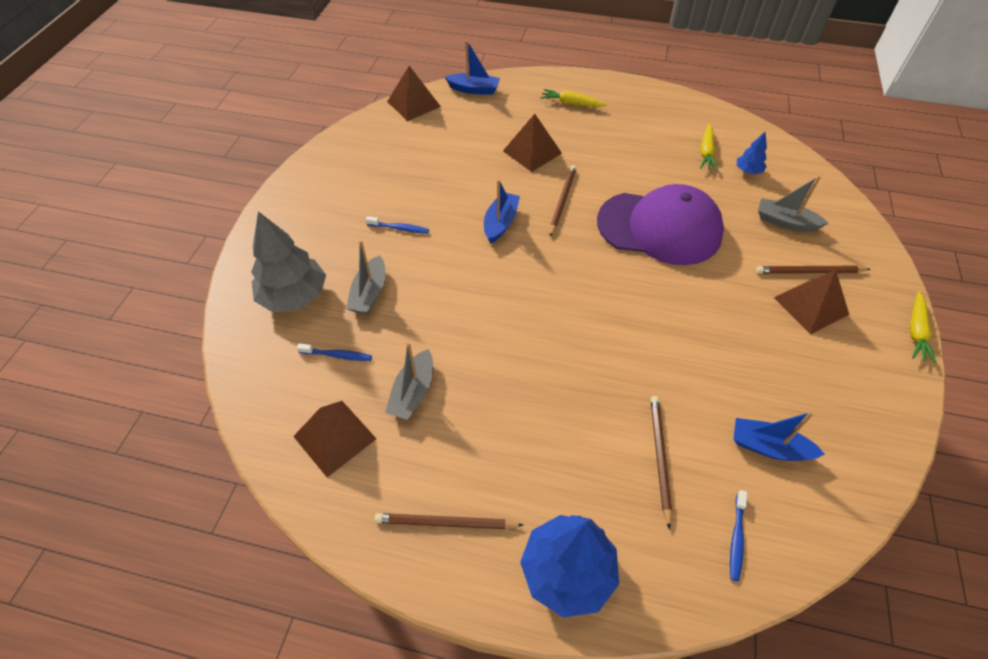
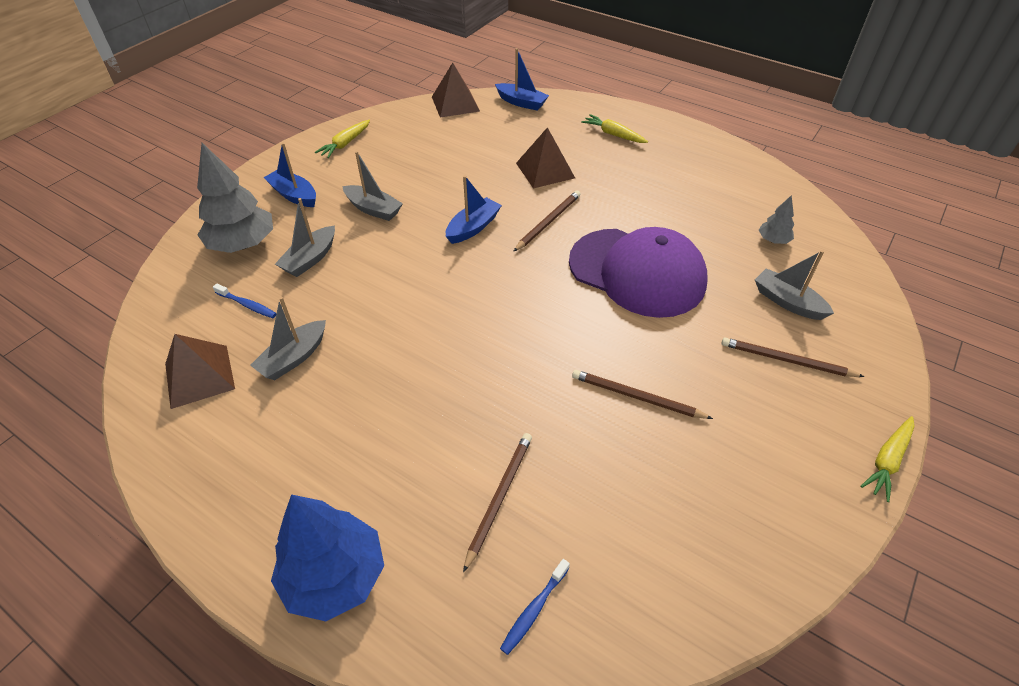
camera: 20 degrees right, 5 degrees down
blue toothbrush [366,216,429,234] -> grey boat [343,151,403,221]
brown pencil [374,513,524,529] -> brown pencil moved to [572,370,713,419]
yellow carrot [700,124,718,170] -> yellow carrot moved to [315,120,370,158]
blue boat [733,411,825,461] -> blue boat moved to [264,143,316,207]
blue tree [737,132,767,174] -> grey tree [759,195,794,244]
brown pyramid [774,270,849,334] -> none

